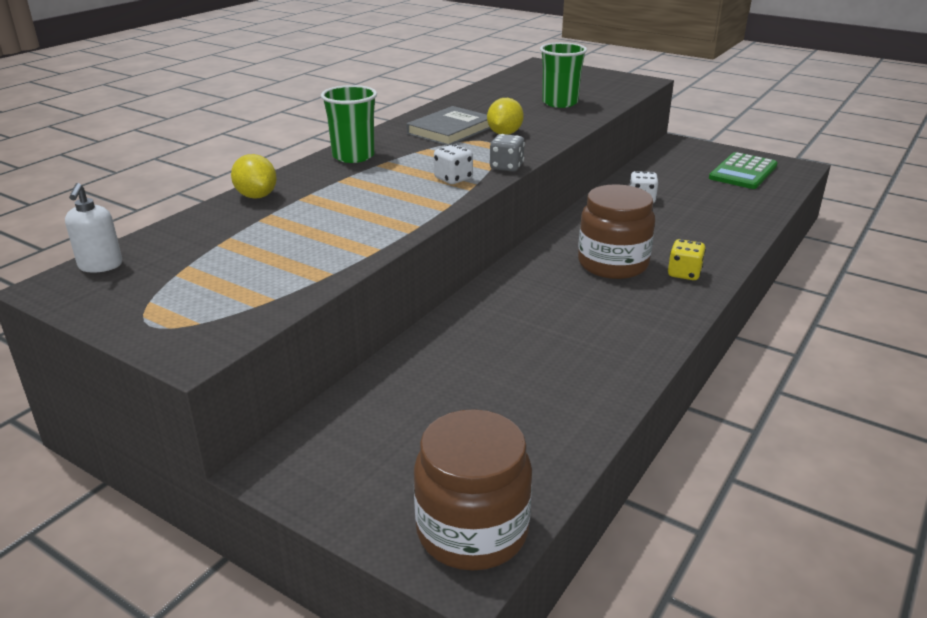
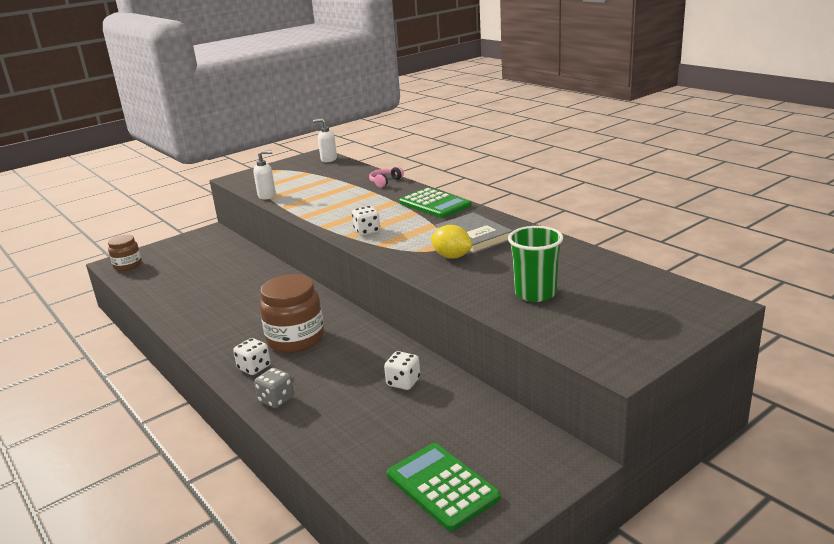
camera: 110 degrees right, 5 degrees down
yellow lemon [231,154,277,199] -> pink headphones [369,166,404,188]
green cup [321,85,377,163] -> green calculator [399,188,471,218]
brown jar [414,409,532,570] -> brown jar [108,235,142,271], size x0.60
grey dice [489,134,525,172] -> grey dice moved to [254,368,294,408]
yellow dice [668,239,706,280] -> white dice [233,338,271,375]
none -> white soap dispenser [253,150,276,200]

